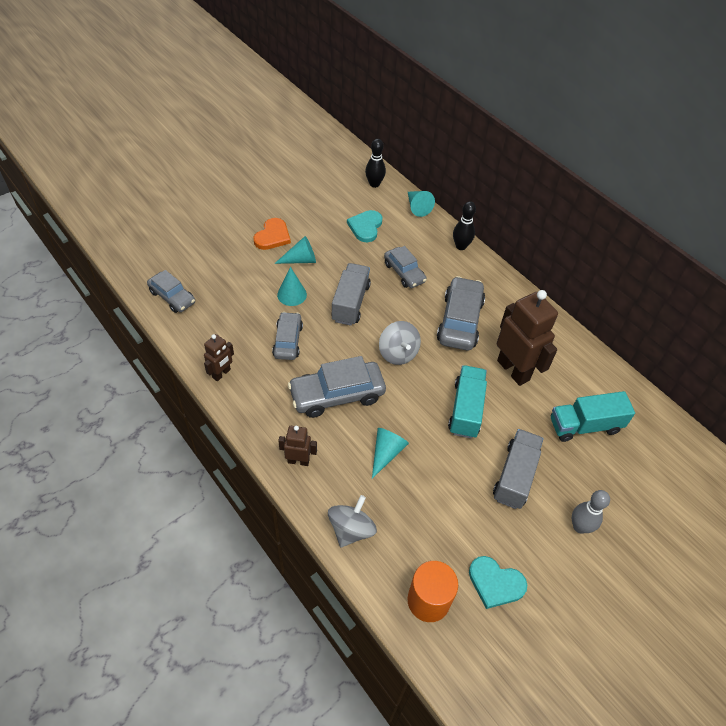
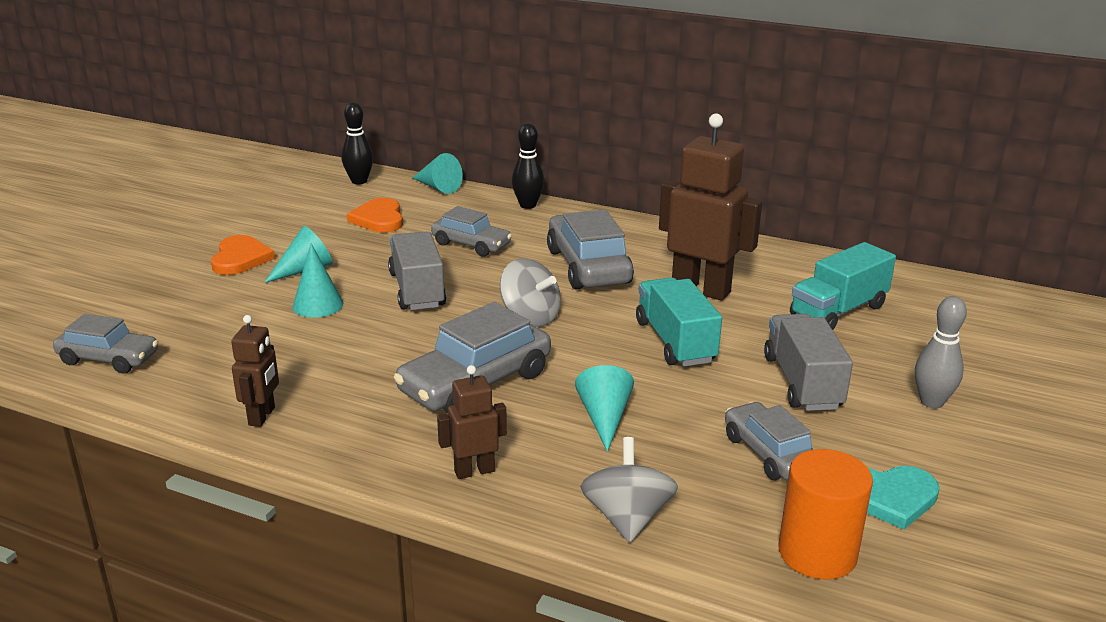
camera: 25 degrees left, 25 degrees down
grey car [272,312,303,360] -> grey car moved to [725,402,813,480]
turquoise heart [347,210,382,242] -> orange heart [347,198,403,233]

